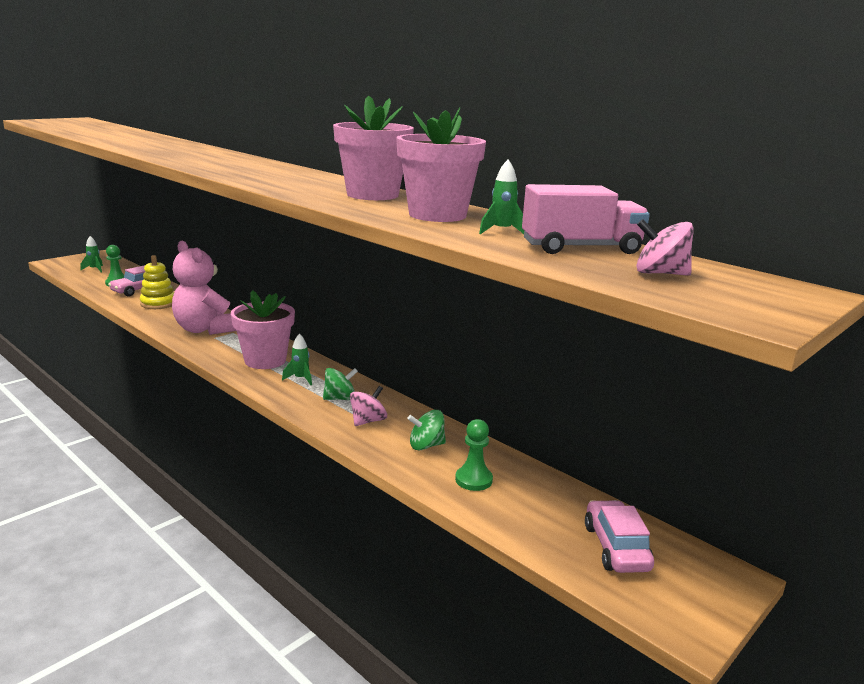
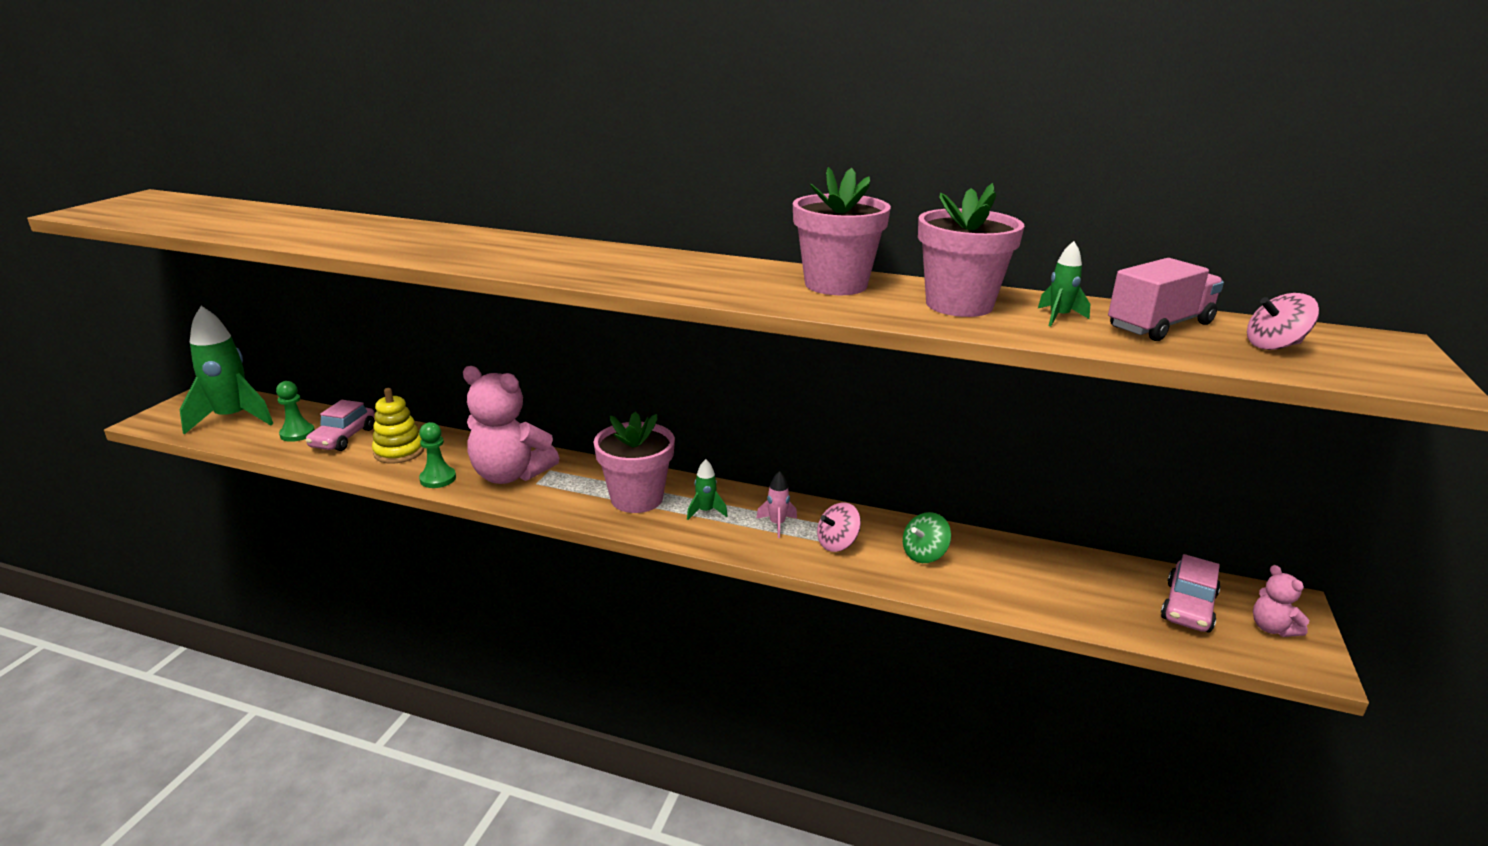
camera: 25 degrees left, 5 degrees up
green rocket [81,236,103,272] -> green rocket [180,306,273,435], size x2.32
green spinning top [323,368,358,400] -> pink rocket [756,471,797,538]
pink spinning top [350,386,387,426] -> pink spinning top turned 135 degrees counterclockwise [817,502,861,552]
green pawn [455,419,493,491] -> green pawn moved to [419,422,456,488]
pink car [585,500,654,573] -> pink car turned 120 degrees counterclockwise [1161,554,1221,633]
none -> pink teddy bear [1253,565,1309,637]

